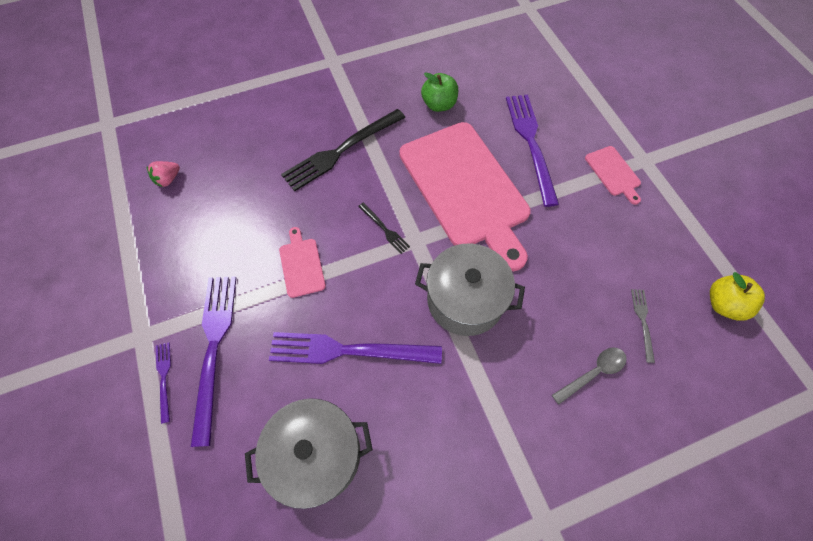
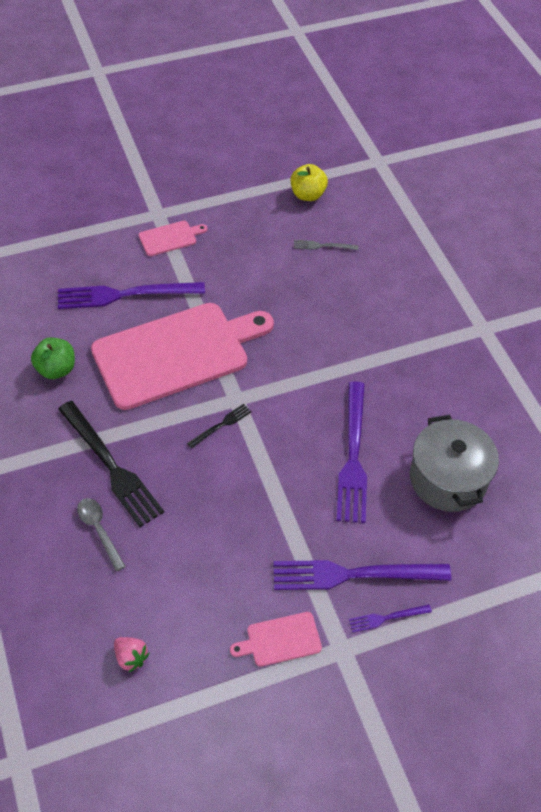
camera: 90 degrees left, 10 degrees down
pink cutting board [279,227,326,298] -> pink cutting board moved to [230,612,322,667]
grey pot [415,243,525,336] -> none
grey spoon [552,348,627,404] -> grey spoon moved to [77,498,126,571]

